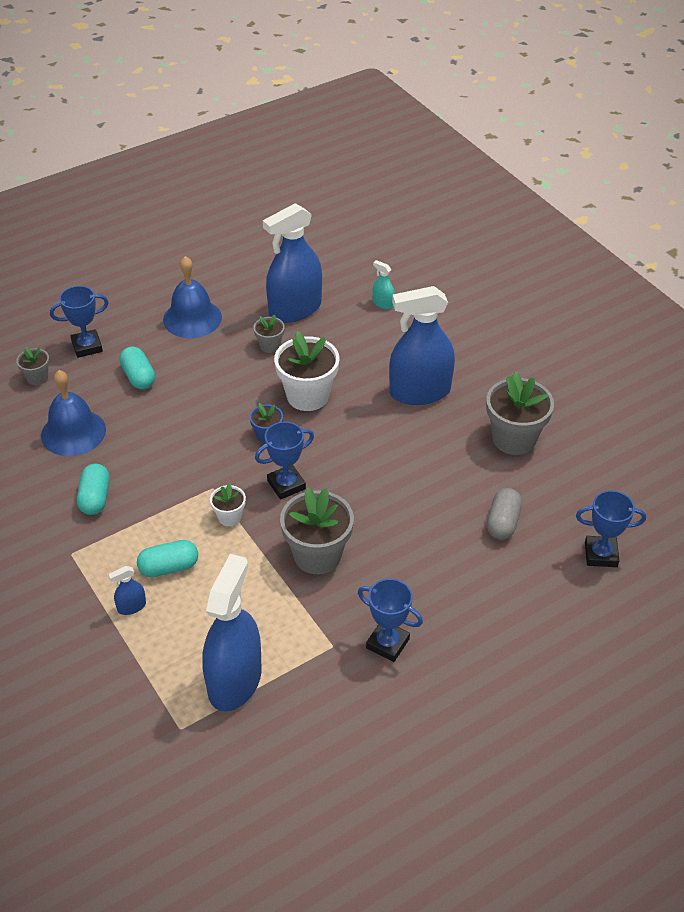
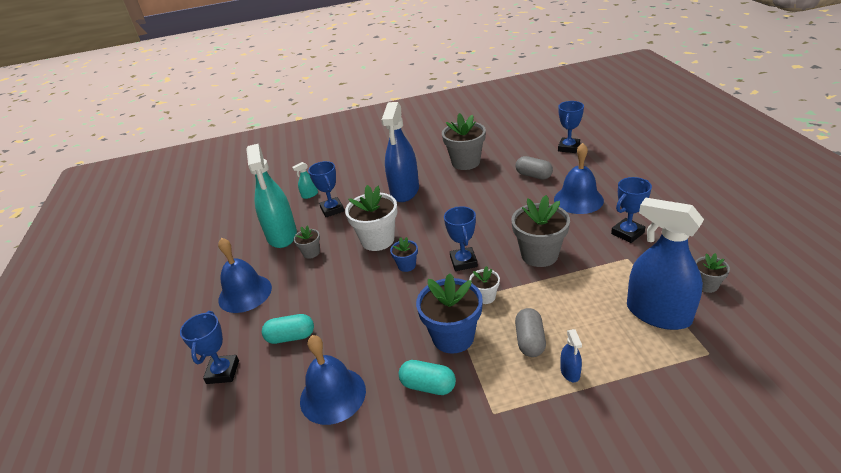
camera: 65 degrees left, 10 degrees down
grey flower pot [16,347,50,385] -> grey flower pot moved to [695,253,730,293]
turquoise capsule [137,540,198,577] -> grey capsule [515,308,546,357]
blue spray bottle [263,203,322,323] -> turquoise spray bottle [246,144,297,248]
none -> blue trophy [308,161,344,217]
none -> blue flower pot [416,273,483,354]
none -> blue bell [554,143,604,214]

